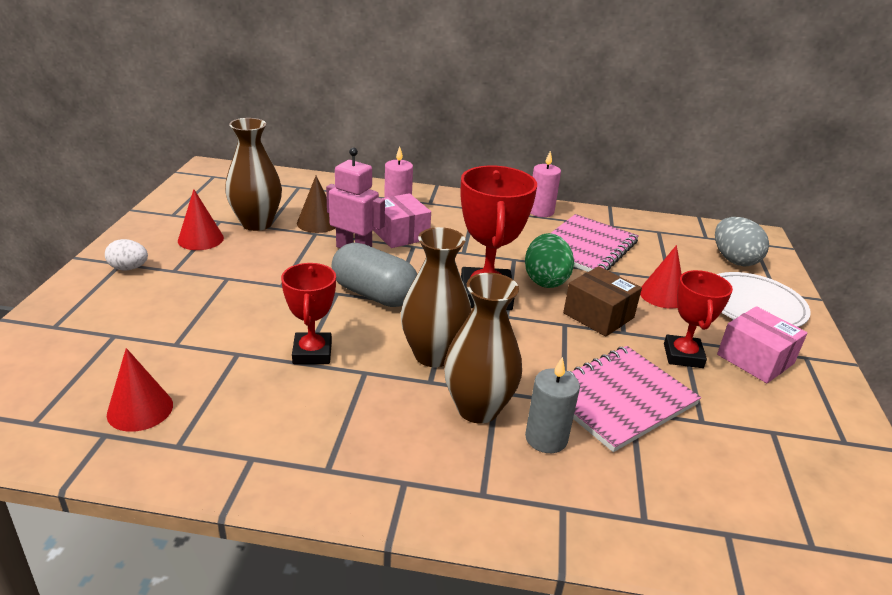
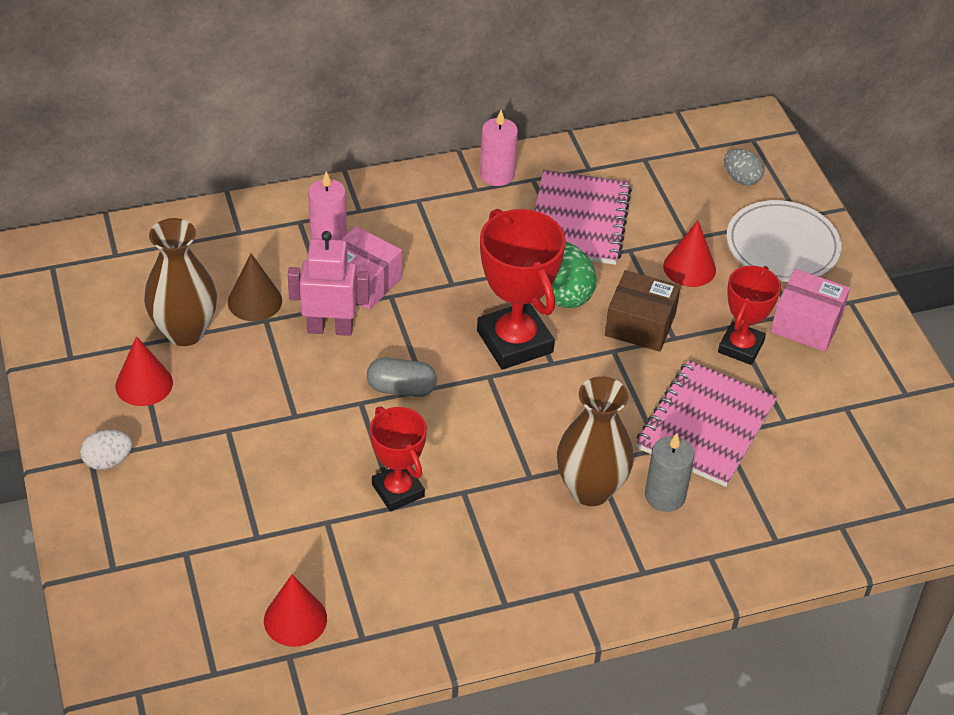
camera: 25 degrees left, 15 degrees up
grey capsule [331,243,417,307] -> grey capsule [367,358,437,397], size x0.63
brown vase [401,227,471,367] -> none
red trophy [664,270,733,368] -> red trophy turned 45 degrees clockwise [718,266,781,365]
grey egg [715,217,769,266] -> grey egg [724,149,764,186], size x0.62

